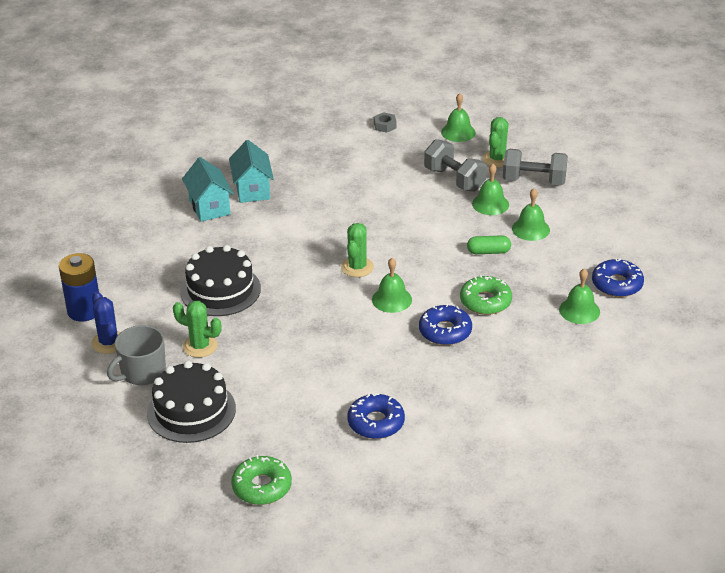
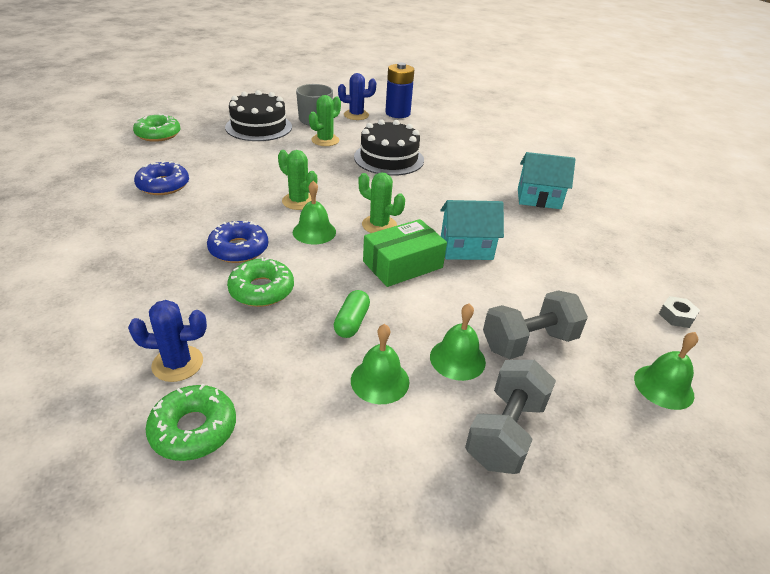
camera: 105 degrees right, 0 degrees up
turquoise house [182,157,234,221] -> turquoise house moved to [440,200,504,260]
green cactus [483,117,508,167] -> green cactus moved to [278,150,317,210]
green bell [559,268,600,324] -> blue cactus [128,300,207,382]
blue donut [592,258,644,297] -> green donut [145,384,236,461]
none -> green box [363,219,447,287]

